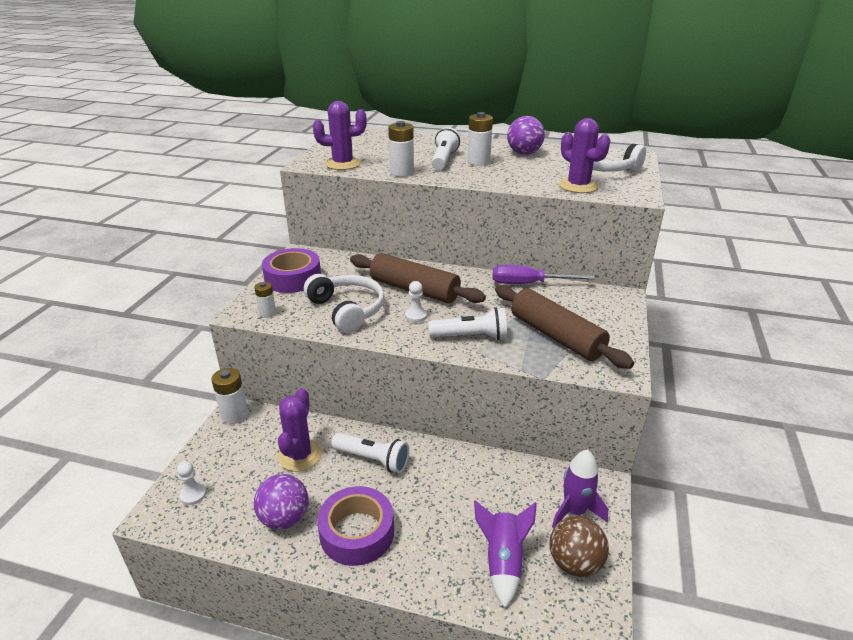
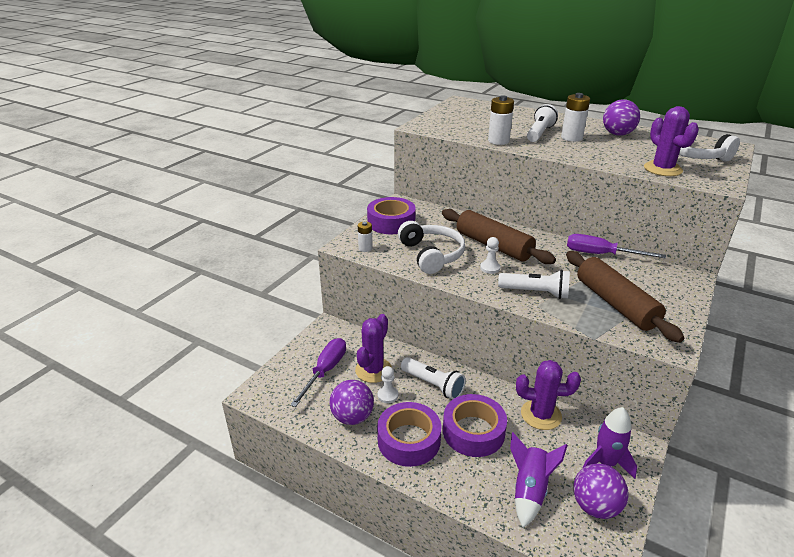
camera: 15 degrees right, 0 degrees up
white pawn [177,461,207,505] -> white pawn moved to [378,366,398,403]
white battery [212,368,248,424] -> none
purple cactus [313,101,367,170] -> purple cactus moved to [516,360,581,430]
brown ball [549,516,609,577] -> purple ball [573,463,629,519]
none -> purple screwdriver [290,338,346,407]
none -> purple tape [443,394,507,457]

